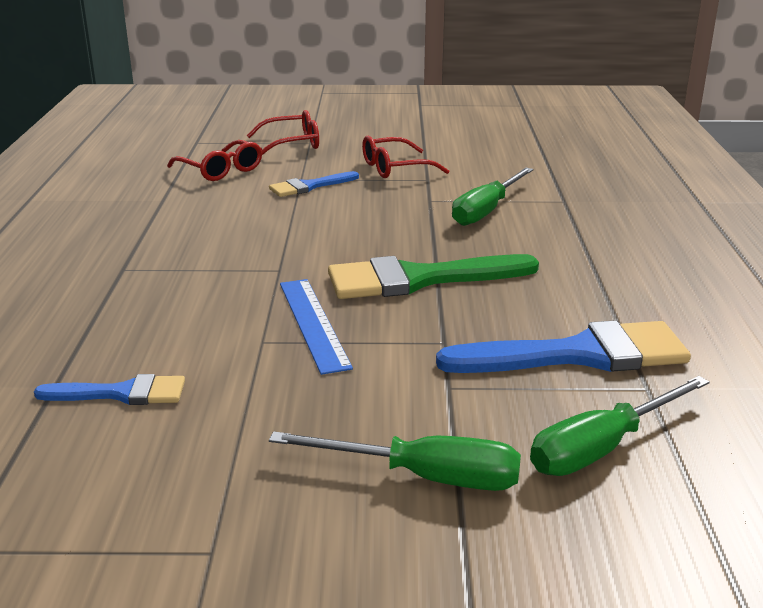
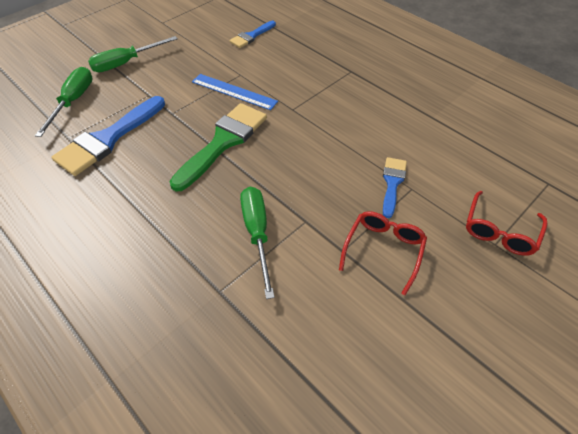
camera: 135 degrees right, 25 degrees up
red glasses [167,140,262,181] -> none

